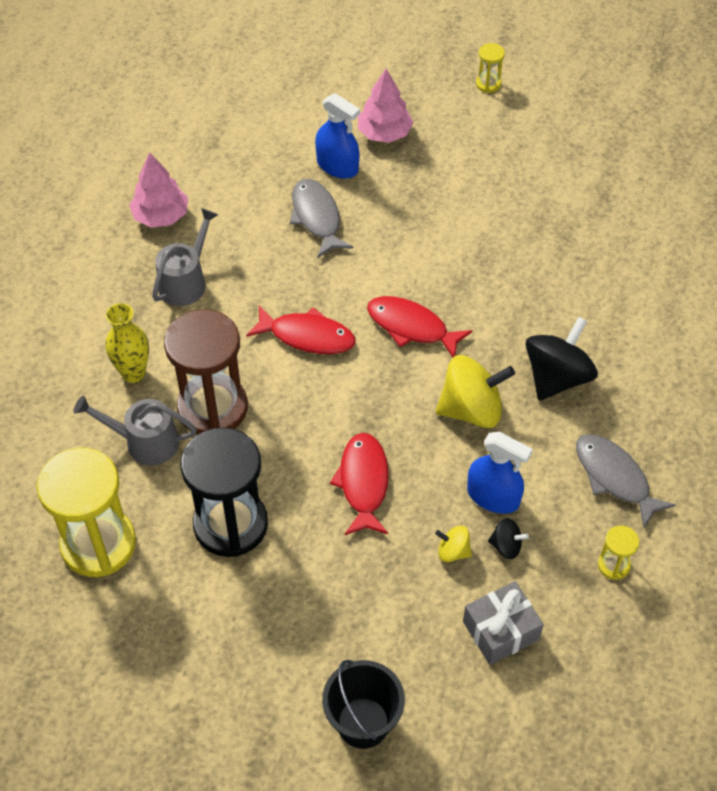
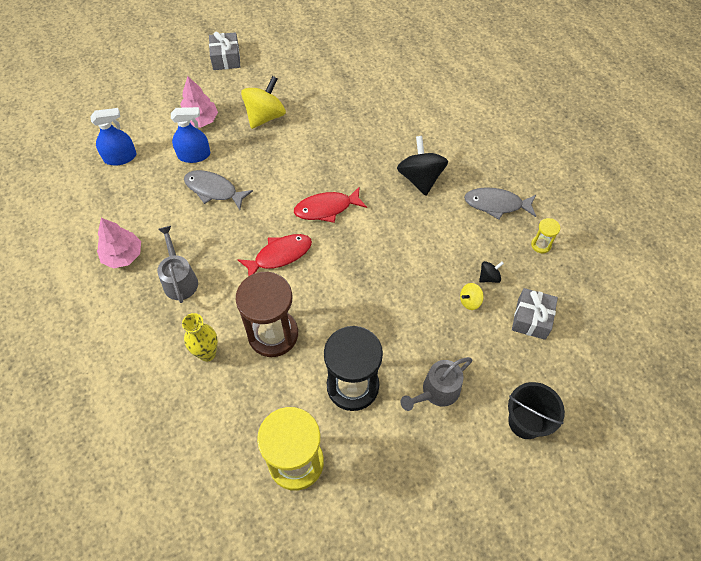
camera: 45 degrees left, 5 degrees up
grey watering can [73,395,197,466] -> grey watering can moved to [400,357,473,411]
red fish [330,433,389,535] -> none
yellow spinning top [436,355,515,428] -> yellow spinning top moved to [241,76,286,129]
blue spray bottle [467,432,533,514] -> blue spray bottle moved to [90,108,136,166]
yellow hourglass [476,43,505,93] -> grey gift [209,32,240,70]

